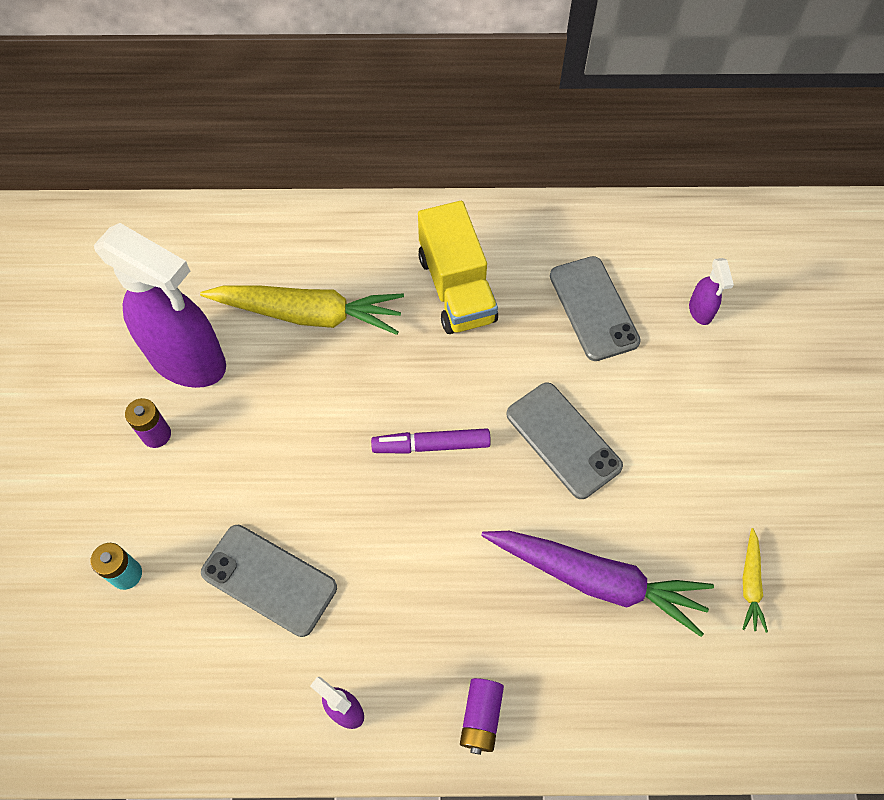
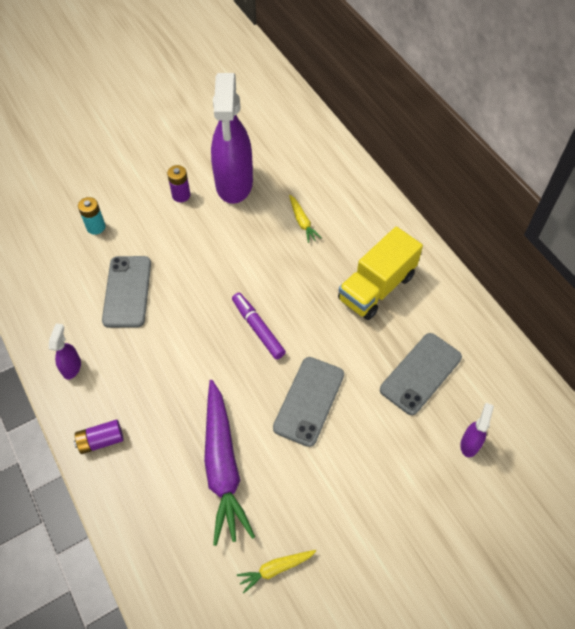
camera: 60 degrees right, 5 degrees down
yellow carrot [200,285,404,335] -> yellow carrot [289,195,321,243], size x0.45
purple spray bottle [689,258,734,325] -> purple spray bottle turned 150 degrees clockwise [460,403,494,457]

